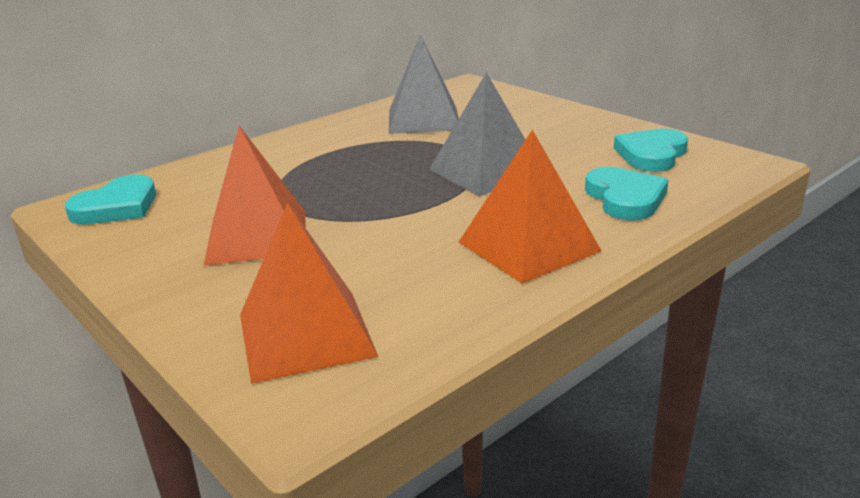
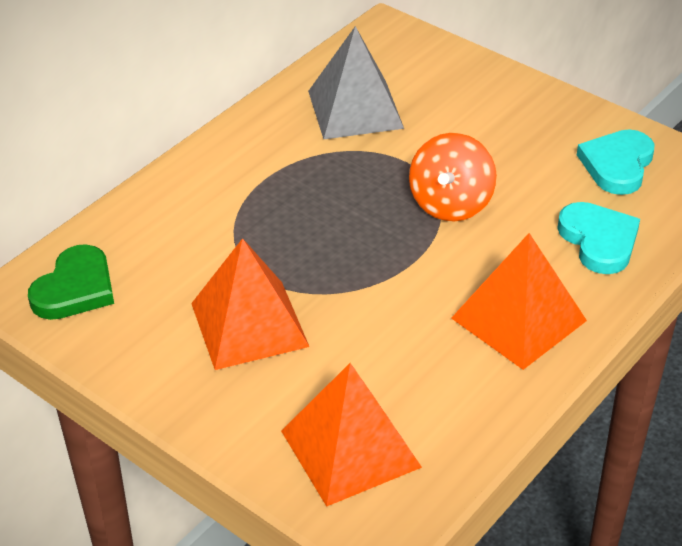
camera: 10 degrees left, 15 degrees up
turquoise heart [65,174,156,224] -> green heart [28,244,114,320]
grey pyramid [429,72,525,196] -> orange spinning top [409,133,497,222]

